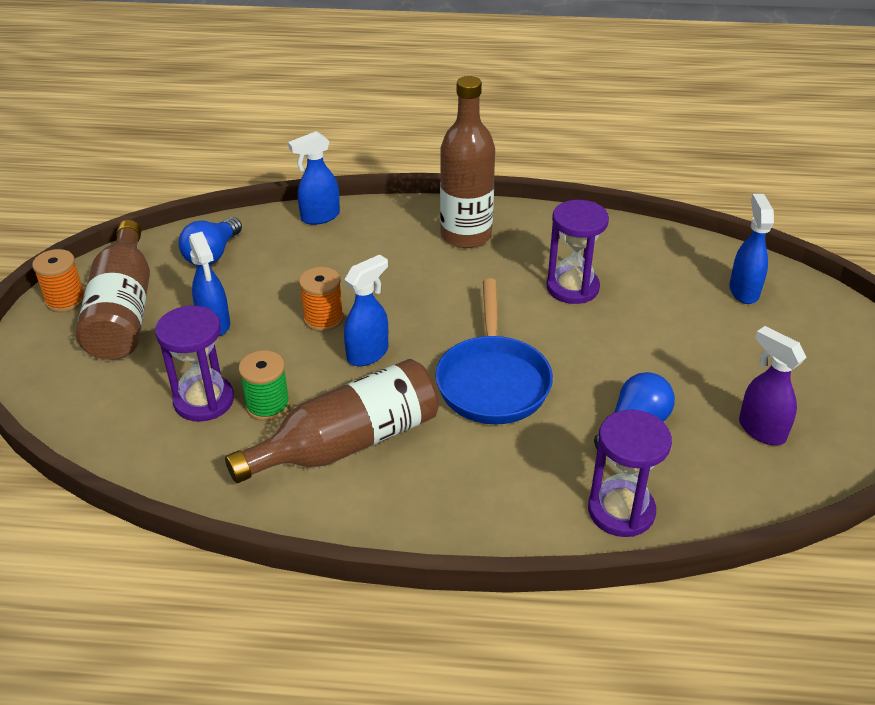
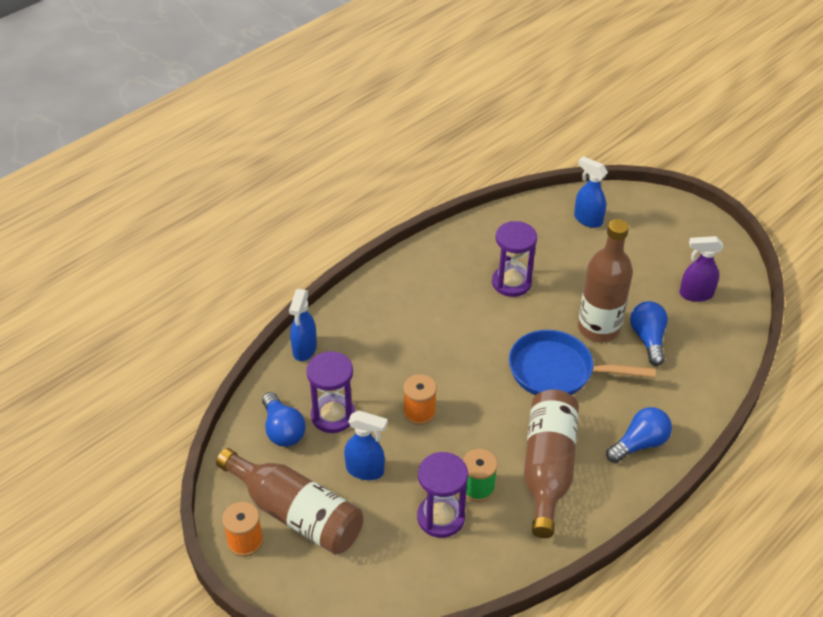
camera: 50 degrees left, 5 degrees up
blue spray bottle [344,255,388,366] -> none
blue pan [435,279,553,424] -> blue pan turned 150 degrees clockwise [509,330,656,395]
brown bottle [440,76,495,248] -> brown bottle moved to [578,219,633,342]
purple hourglass [588,410,672,537] -> purple hourglass moved to [306,351,355,433]
none -> blue light bulb [606,407,672,463]

